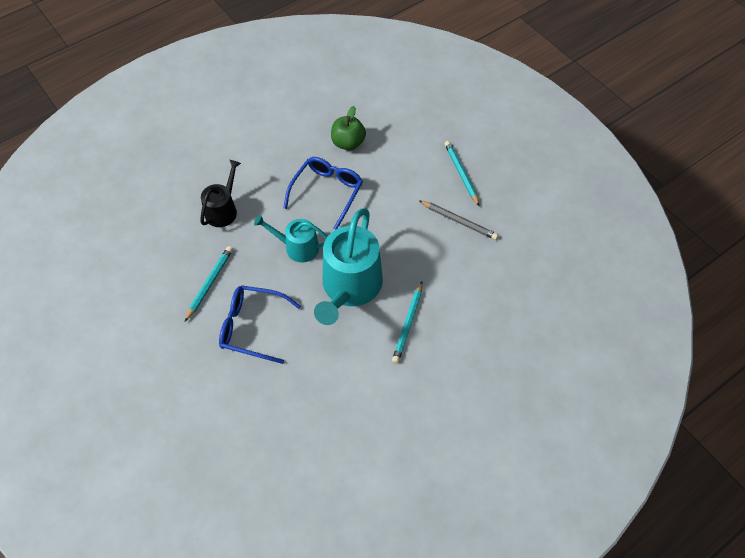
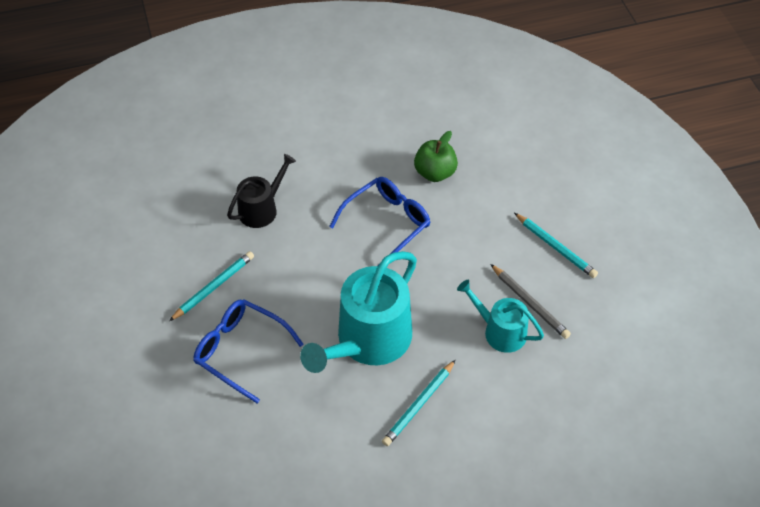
camera: 20 degrees right, 5 degrees down
turquoise watering can [254,215,328,263] -> turquoise watering can moved to [457,280,544,353]
turquoise pencil [445,141,480,207] -> turquoise pencil turned 135 degrees clockwise [514,213,598,278]

